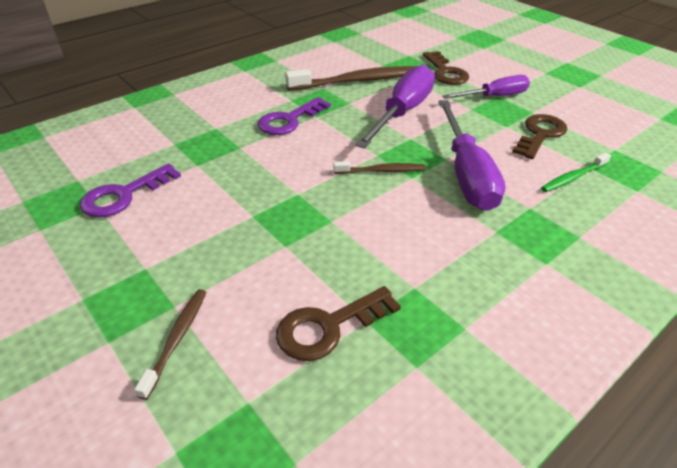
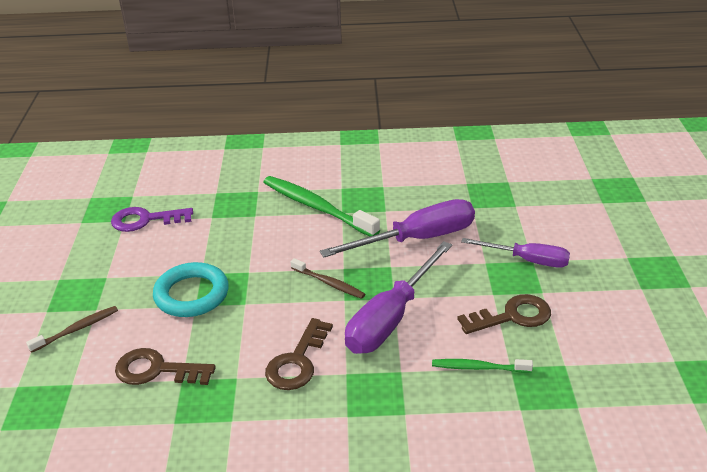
camera: 40 degrees right, 5 degrees down
purple key [258,97,331,135] -> green toothbrush [263,176,380,236]
brown toothbrush [285,66,418,91] -> none
brown key [423,51,469,85] -> brown key moved to [265,318,333,390]
none -> turquoise ring [153,262,229,317]

